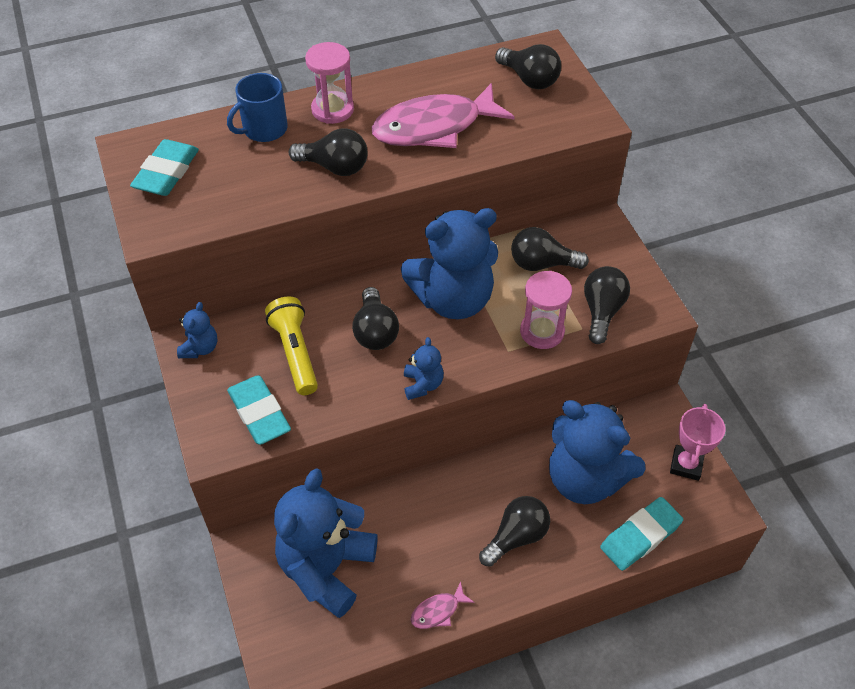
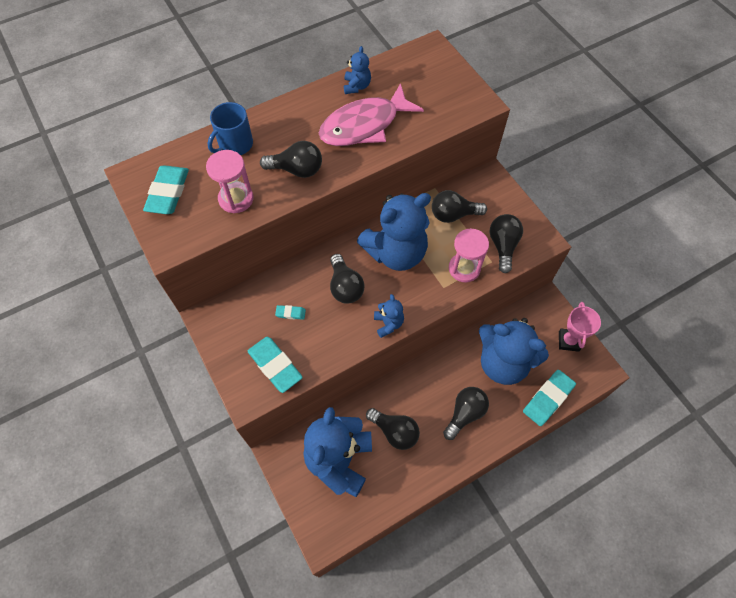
camera: 10 degrees left, 10 degrees up
blue teddy bear [177,302,218,358] -> blue teddy bear moved to [344,46,371,94]
yellow flashlight [265,297,318,395] -> turquoise eraser [275,305,306,320]
pink hourglass [305,42,354,124] -> pink hourglass moved to [206,150,254,213]
pink fish [411,582,474,629] -> none
black light bulb [495,44,561,89] -> black light bulb moved to [366,408,420,450]

